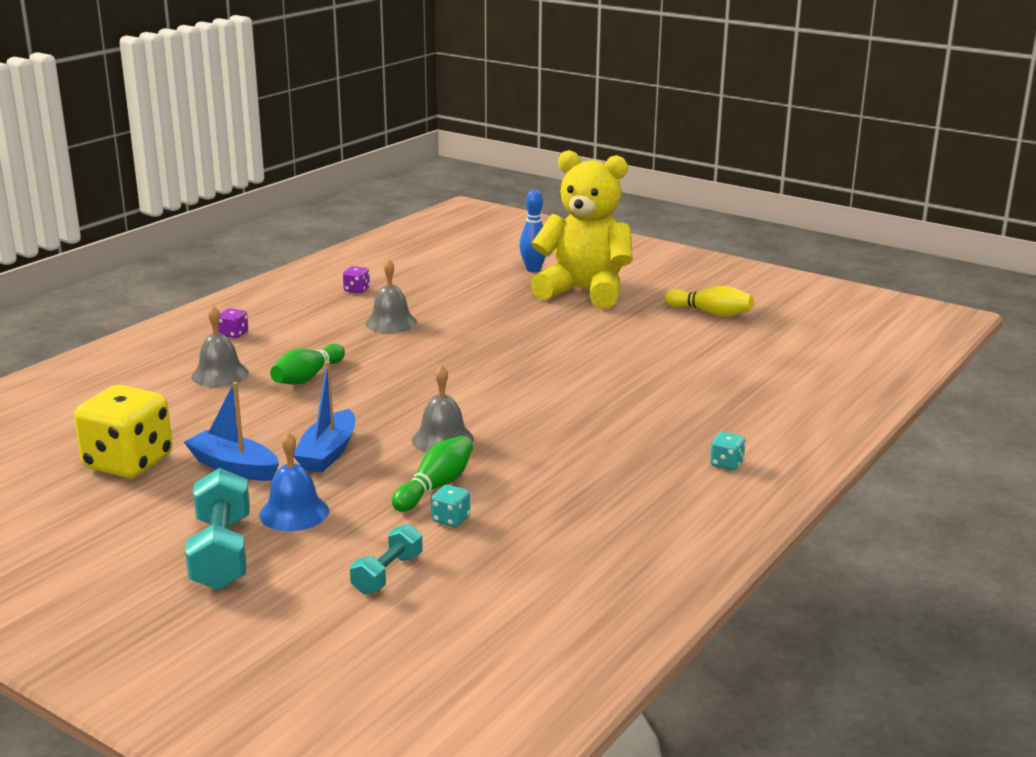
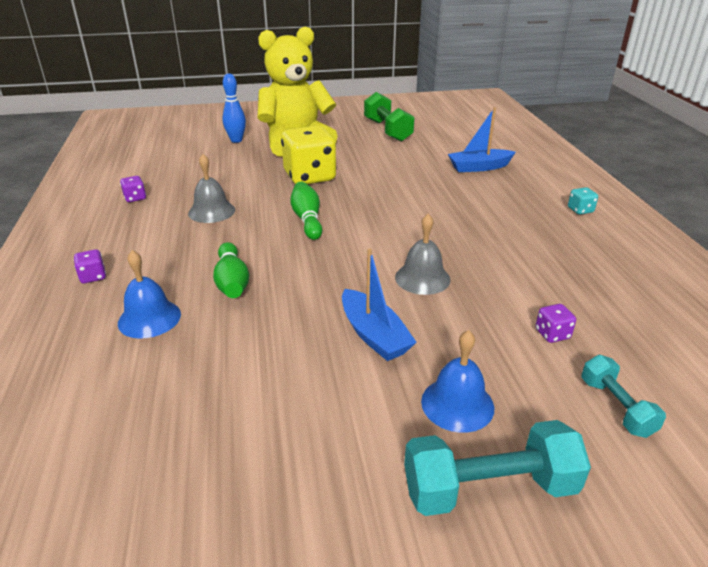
camera: 45 degrees left, 10 degrees up
yellow dice [74,385,173,478] -> yellow dice moved to [281,126,336,184]
blue boat [184,382,279,481] -> blue boat moved to [448,107,516,172]
turquoise dumbbell [185,468,250,590] -> turquoise dumbbell turned 45 degrees counterclockwise [404,420,591,516]
grey bell [191,306,249,387] -> blue bell [118,250,181,339]
green bowling pin [392,436,473,512] -> green bowling pin moved to [291,182,322,240]
turquoise dice [431,485,470,527] -> purple dice [535,304,576,343]
yellow bowling pin [665,286,753,317] -> green dumbbell [364,92,415,142]

